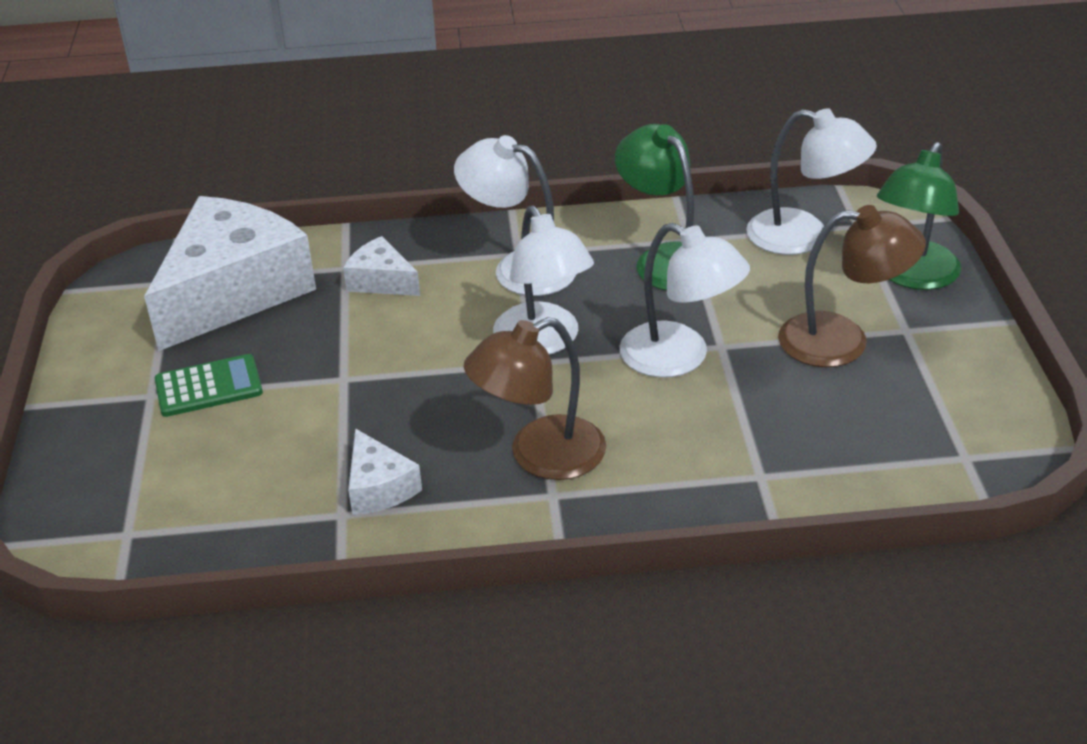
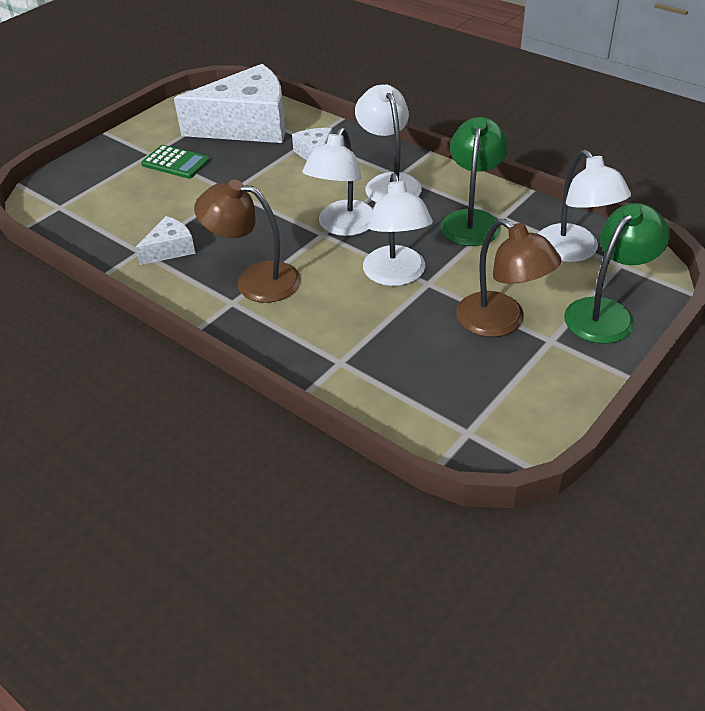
camera: 45 degrees right, 5 degrees up
white cheese [348,428,422,515] -> white cheese turned 150 degrees counterclockwise [135,216,196,265]
green lamp [877,142,961,290] -> green lamp turned 150 degrees clockwise [564,203,670,344]

